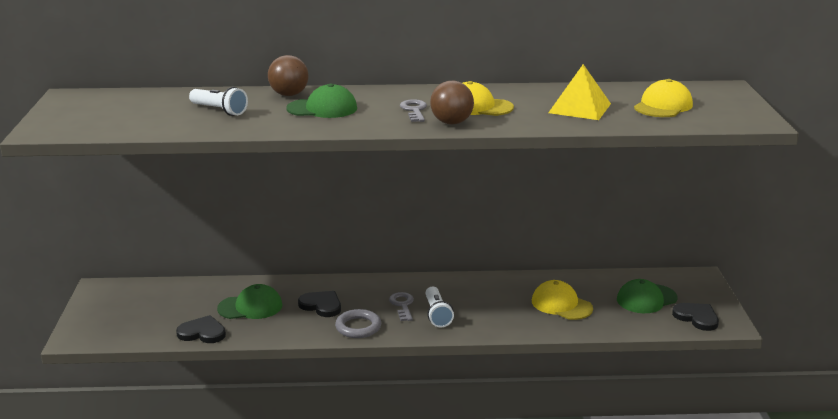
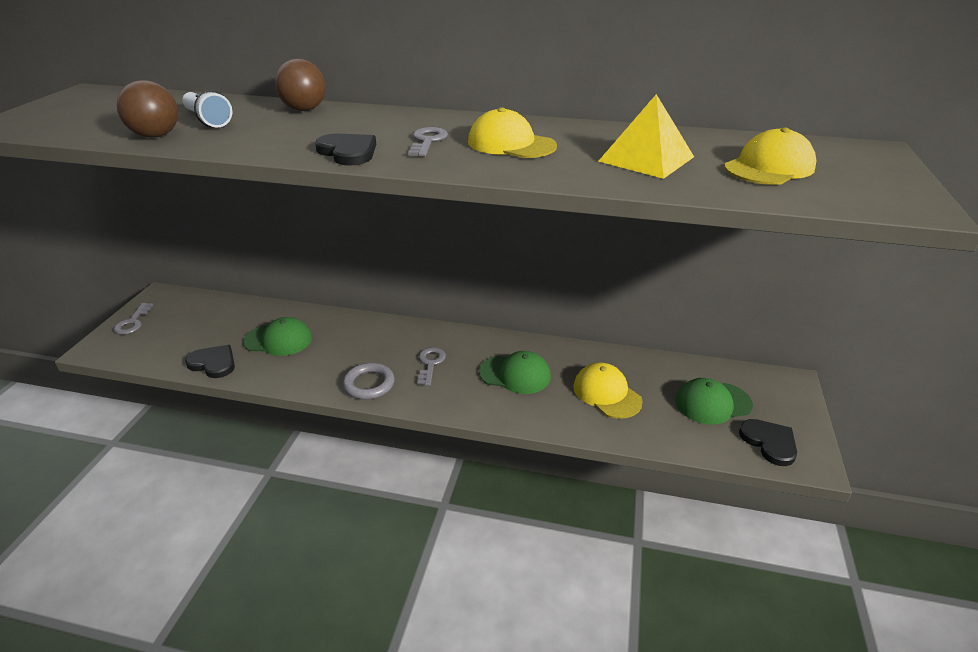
camera: 15 degrees right, 10 degrees up
green cap [286,83,357,118] -> green cap moved to [479,351,551,394]
black heart [298,291,341,317] -> black heart moved to [315,133,376,166]
white flashlight [426,286,454,327] -> none
brown ball [430,81,474,124] -> brown ball moved to [117,80,178,138]
none -> grey key [114,303,153,335]

